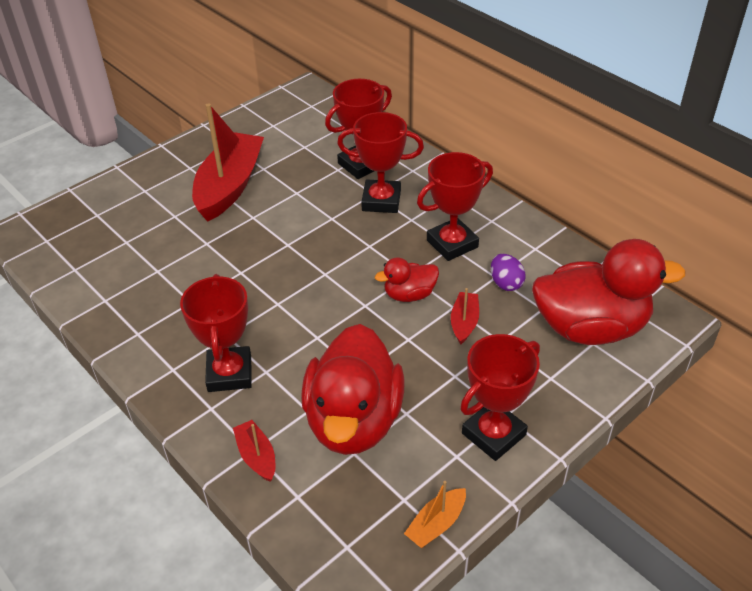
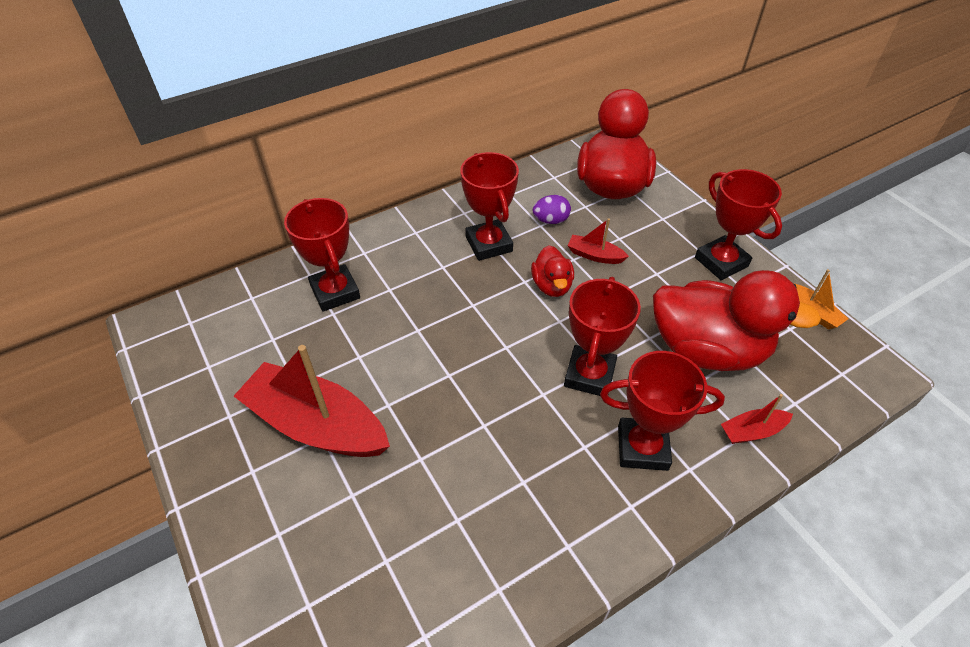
camera: 80 degrees left, 5 degrees up
red trophy [337,112,424,213] -> red trophy moved to [564,277,641,396]

